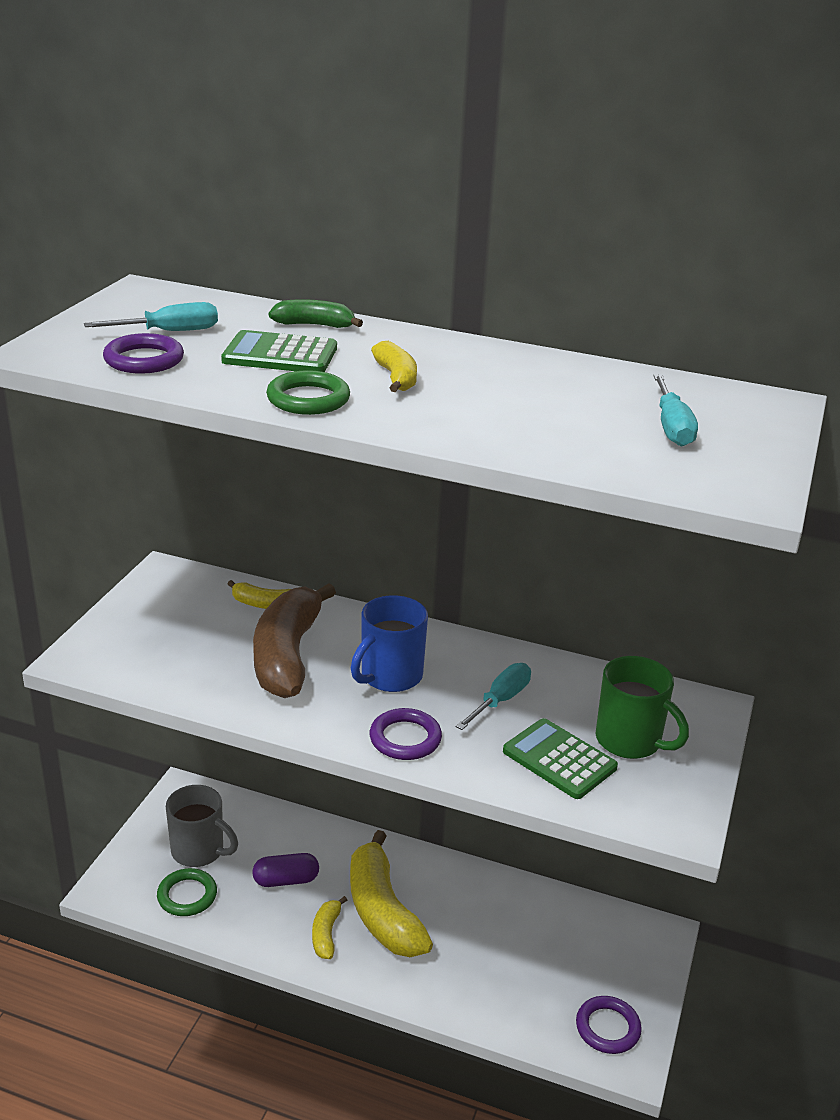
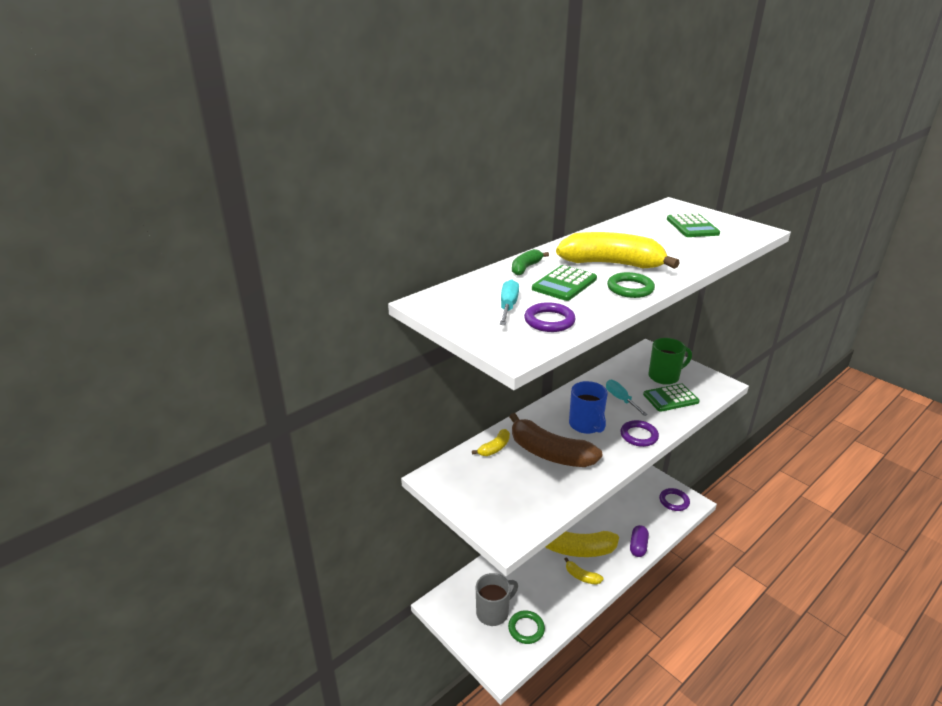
camera: 60 degrees left, 0 degrees up
purple capsule [252,853,319,887] -> purple capsule moved to [630,525,649,557]
yellow banana [371,341,417,392] -> yellow banana [556,232,680,269], size x2.11
turquoise screwdriver [653,374,698,447] -> green calculator [667,213,720,237]

